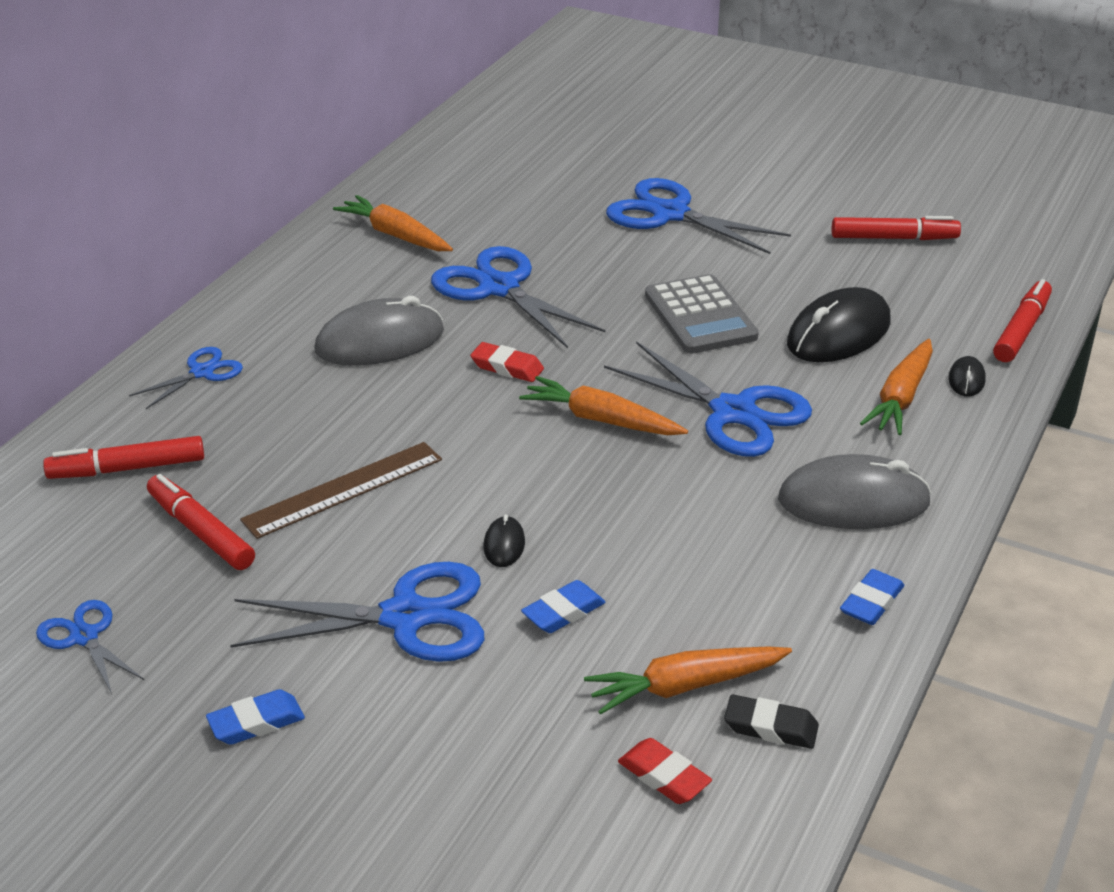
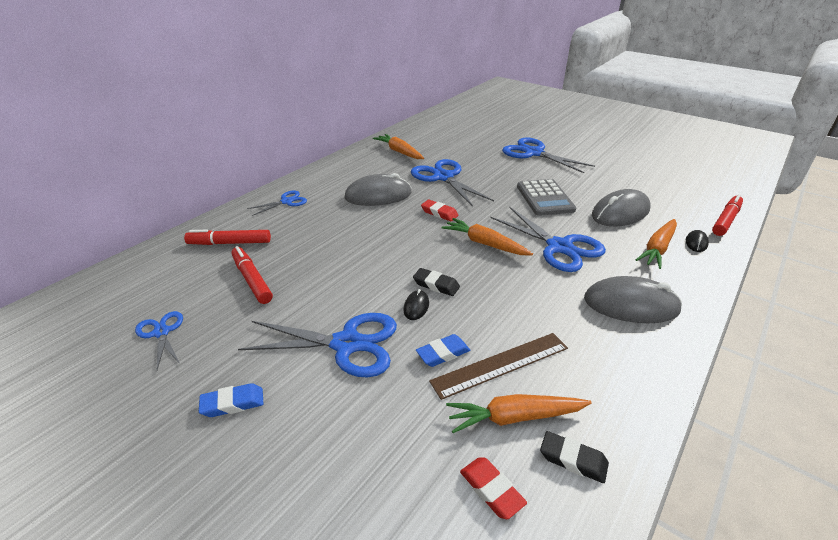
camera: 10 degrees right, 0 degrees up
brown ruler [240,442,442,539] -> brown ruler moved to [429,333,568,400]
black mouse [787,287,891,362] -> grey mouse [592,189,651,226]
red marker [832,216,961,240] -> none
blue eraser [840,569,904,625] -> none
none -> black eraser [413,268,460,296]

